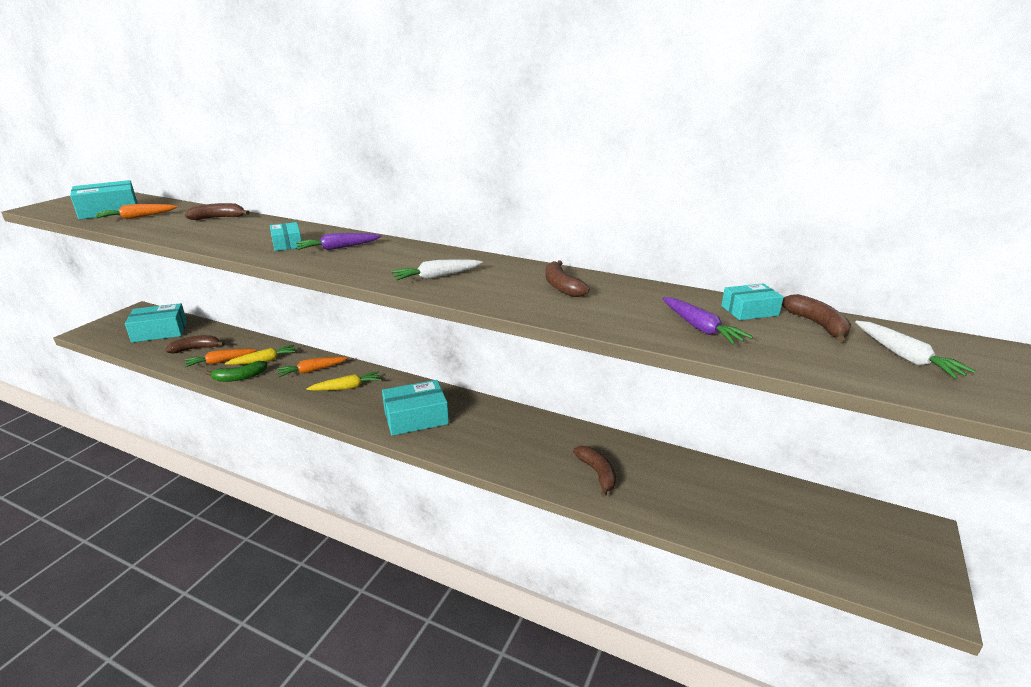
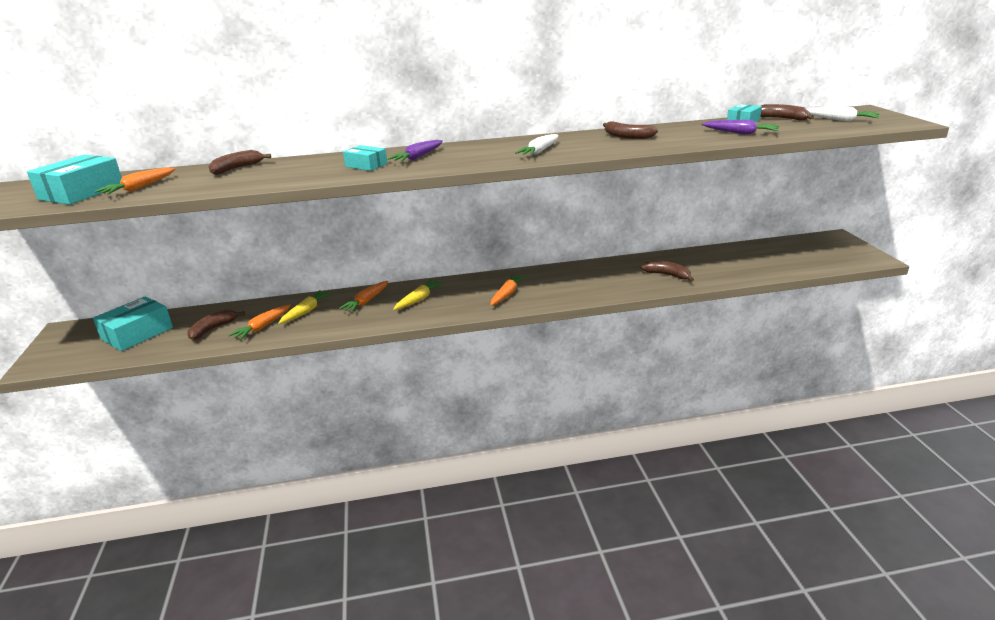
camera: 35 degrees left, 0 degrees up
green banana [205,361,267,382] -> none
turquoise box [382,380,449,436] -> orange carrot [490,274,527,306]

